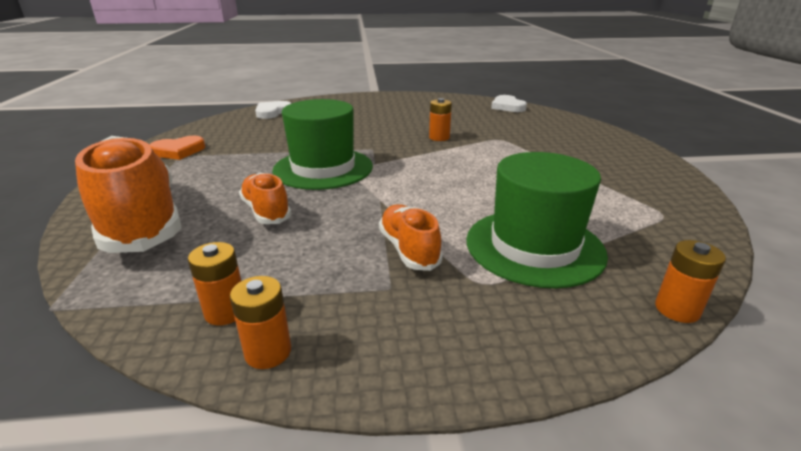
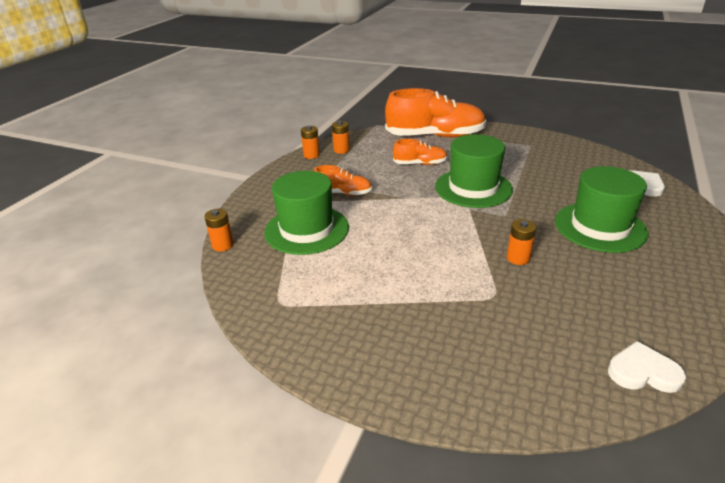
camera: 120 degrees right, 5 degrees up
orange heart [150,136,205,160] -> none
none -> green hat [555,166,648,253]

